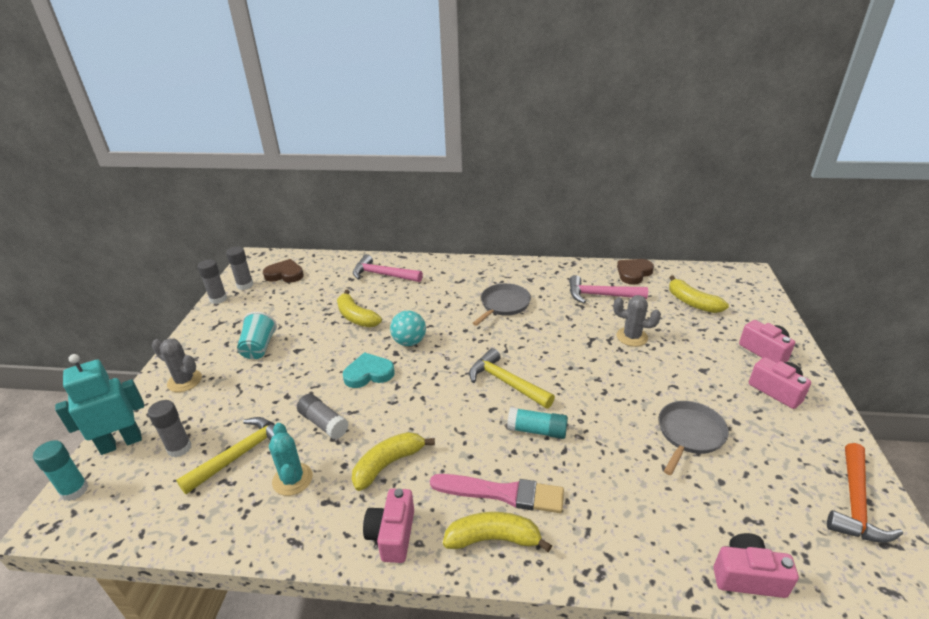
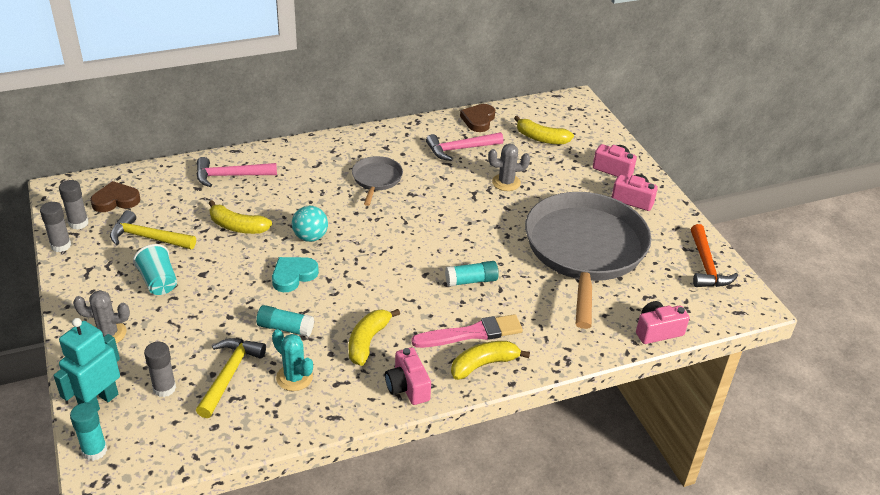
camera: 30 degrees left, 5 degrees up
grey glue stick [297,394,349,439] -> turquoise glue stick [256,305,314,337]
yellow hammer [469,348,555,409] -> yellow hammer moved to [110,210,196,249]
grey pan [659,401,729,475] -> grey pan [525,192,651,329], size x2.29

